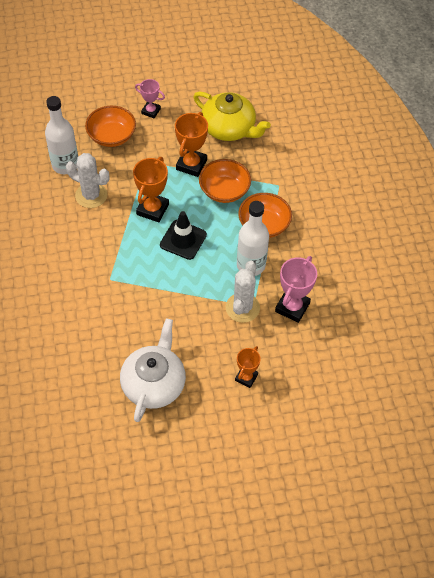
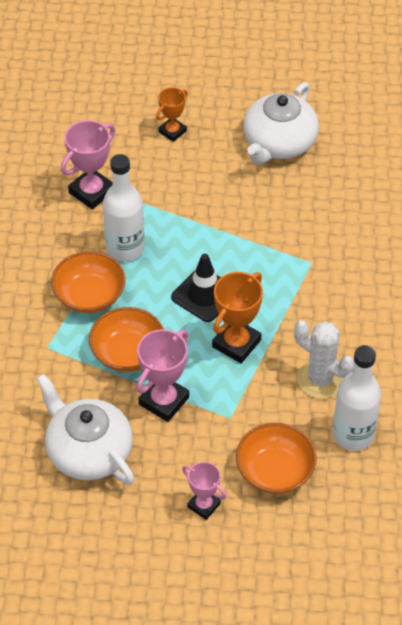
camera: 165 degrees left, 5 degrees down
orange trophy [175,112,208,177] -> pink trophy [137,329,189,422]
yellow teapot [193,91,271,141] -> white teapot [37,374,134,485]
white cactus [226,261,260,323] -> none

